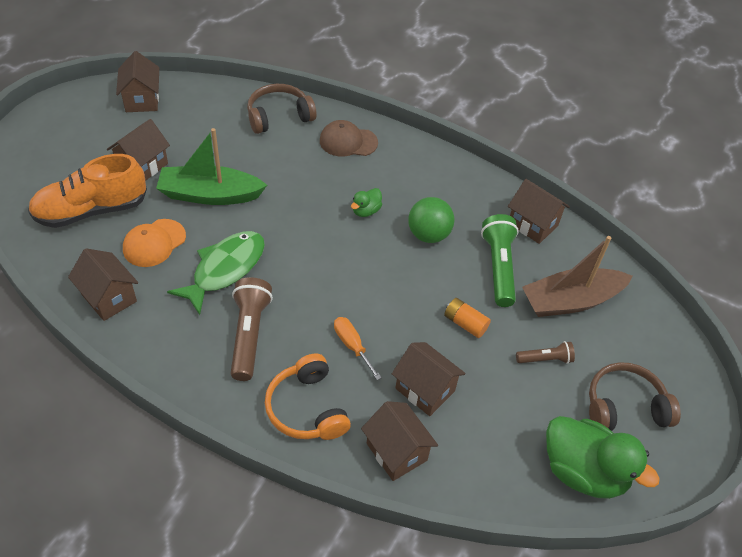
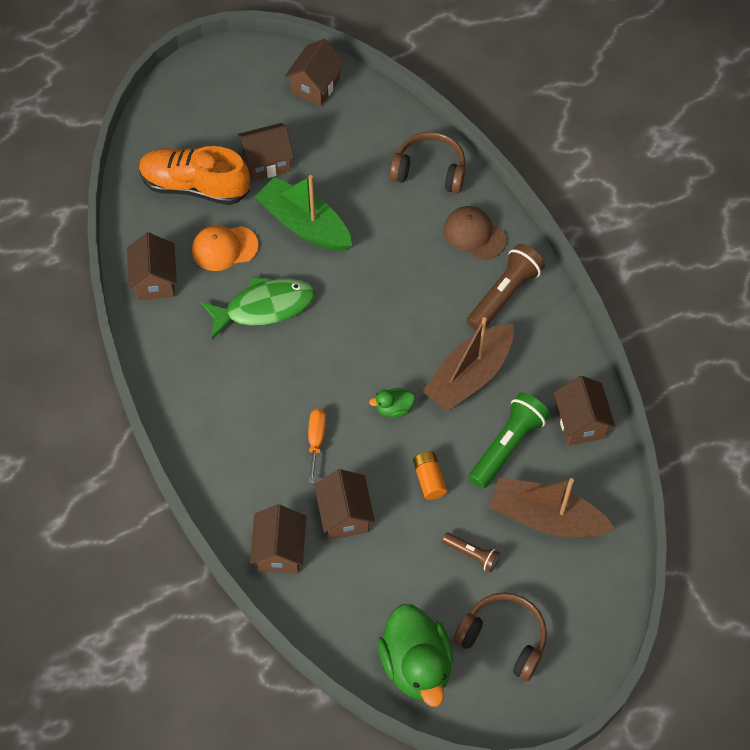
camera: 40 degrees right, 10 degrees up
brown flashlight [231,277,273,381] -> brown flashlight moved to [467,244,545,331]
orange headphones [265,353,351,440] -> none
green duck [351,188,382,217] -> green duck moved to [369,388,415,418]
green ball [408,197,455,243] -> brown boat [422,317,514,411]

